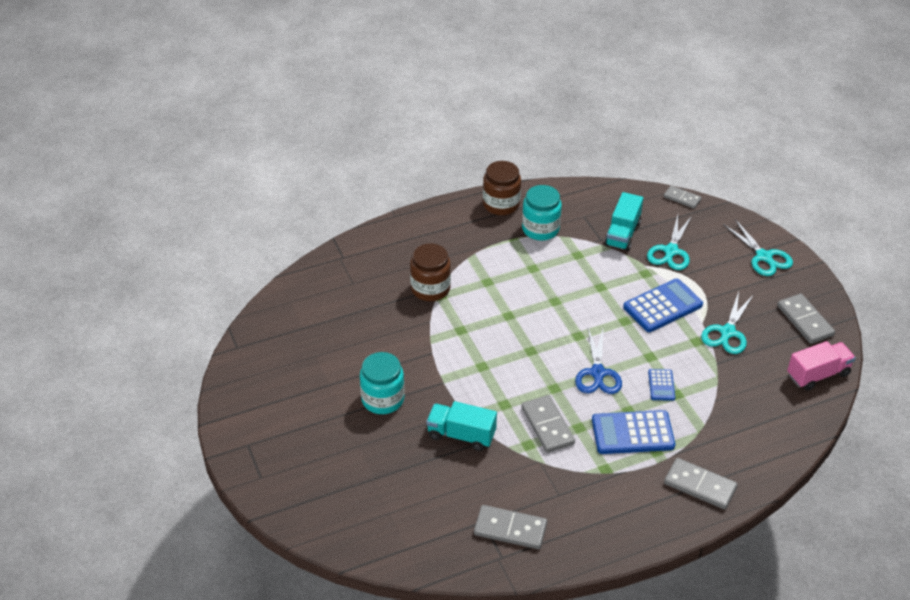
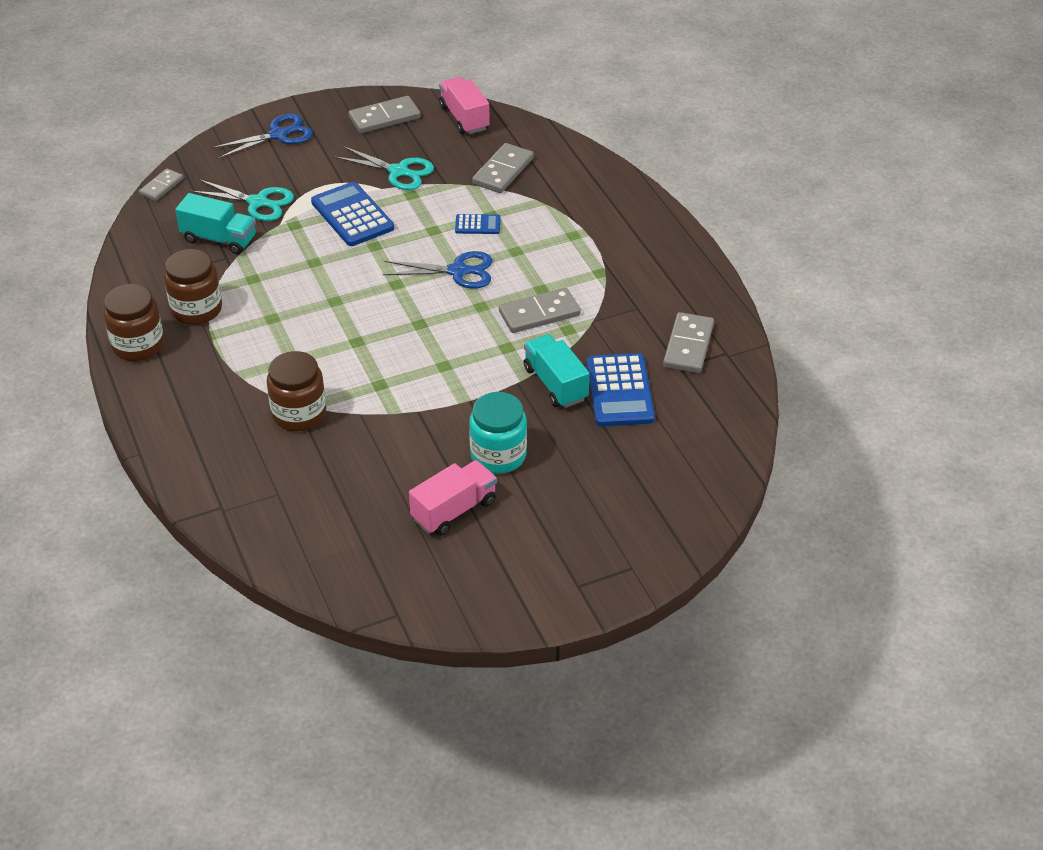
camera: 90 degrees left, 0 degrees up
turquoise truck [426,401,497,451] -> turquoise truck turned 135 degrees clockwise [524,334,589,408]
turquoise jar [522,185,562,241] -> brown jar [164,249,222,325]
blue calculator [592,410,675,454] -> blue calculator moved to [587,353,655,426]
grey domino [664,458,738,509] -> grey domino moved to [472,143,534,193]
turquoise scissors [723,219,793,276] -> blue scissors [211,114,313,159]
none -> pink truck [409,460,497,536]

